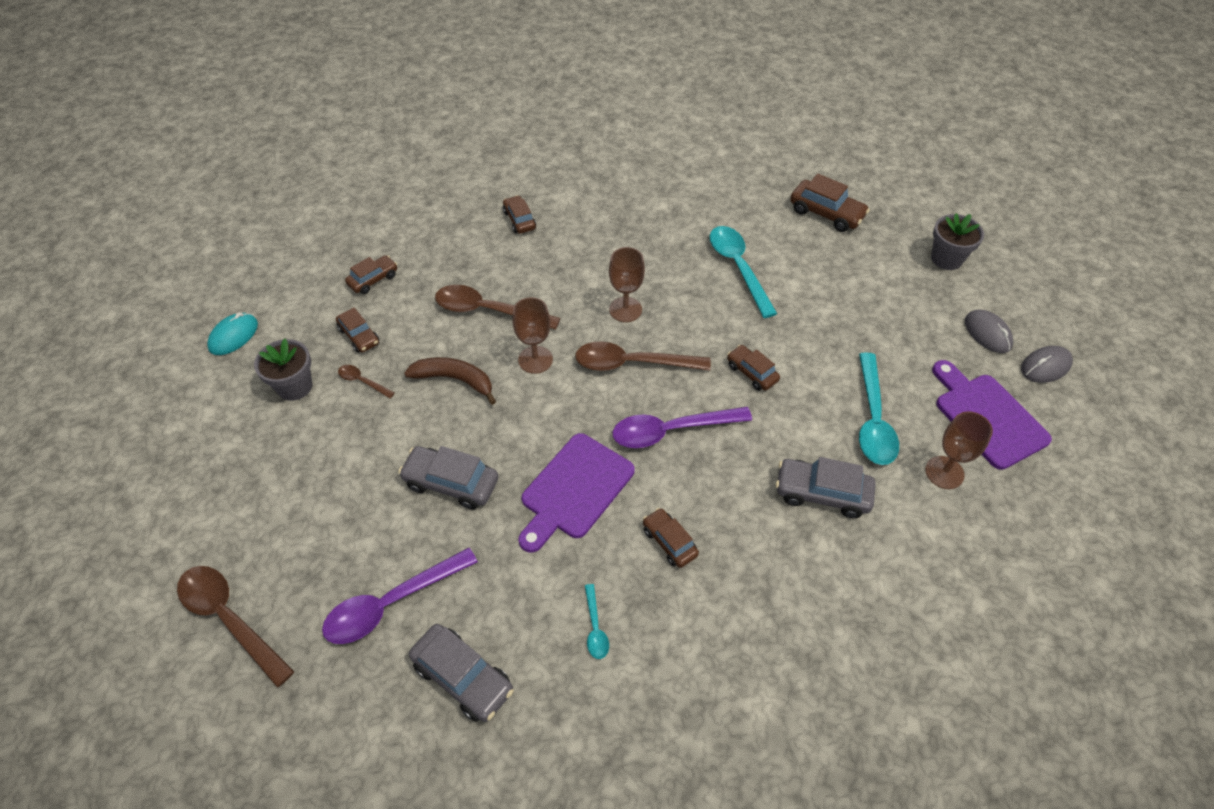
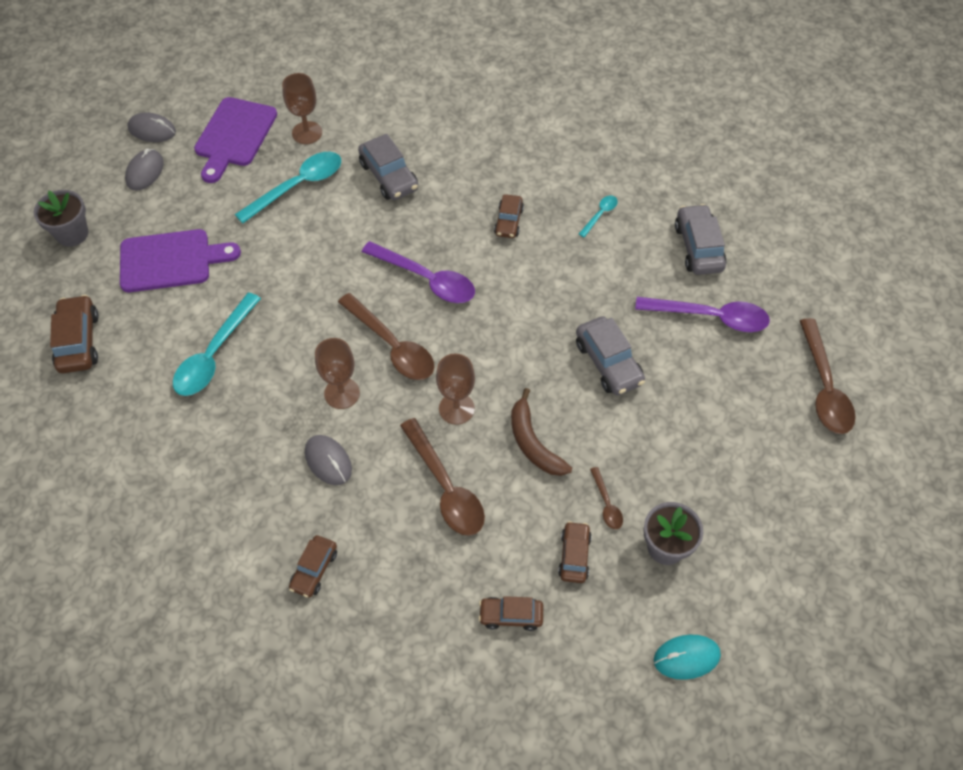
camera: 135 degrees left, 5 degrees up
purple cutting board [518,433,635,553] -> purple cutting board moved to [120,229,241,292]
brown car [727,345,780,391] -> none
none -> grey mouse [305,435,352,485]

